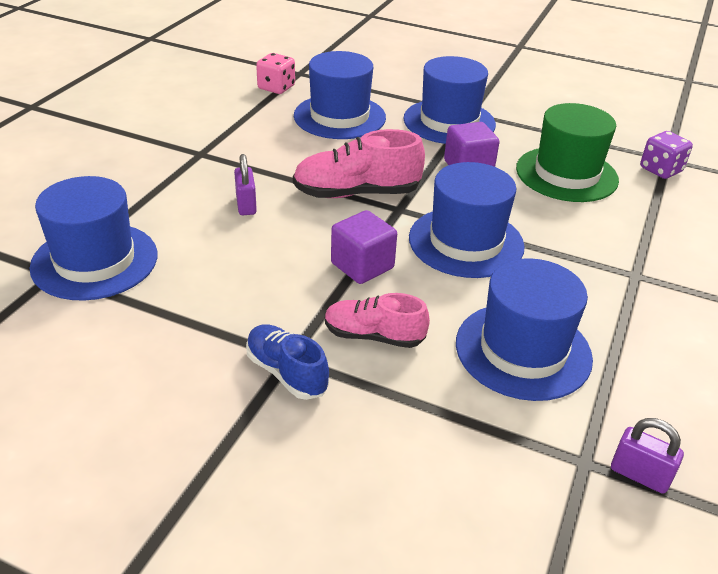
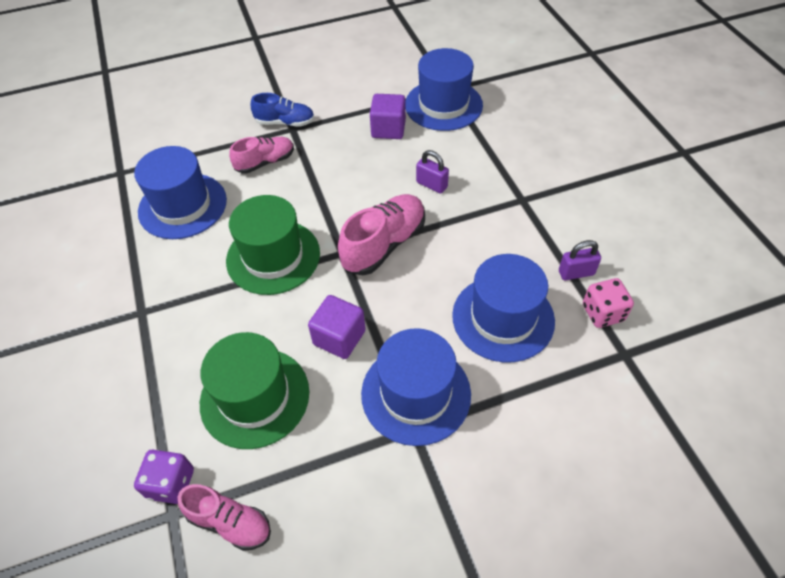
camera: 140 degrees right, 15 degrees up
purple cube [331,210,397,284] -> purple cube moved to [370,94,406,139]
blue hat [409,162,525,278] -> green hat [226,195,320,295]
purple padlock [611,418,684,494] -> purple padlock moved to [559,240,601,280]
none -> pink shoe [177,484,271,551]

